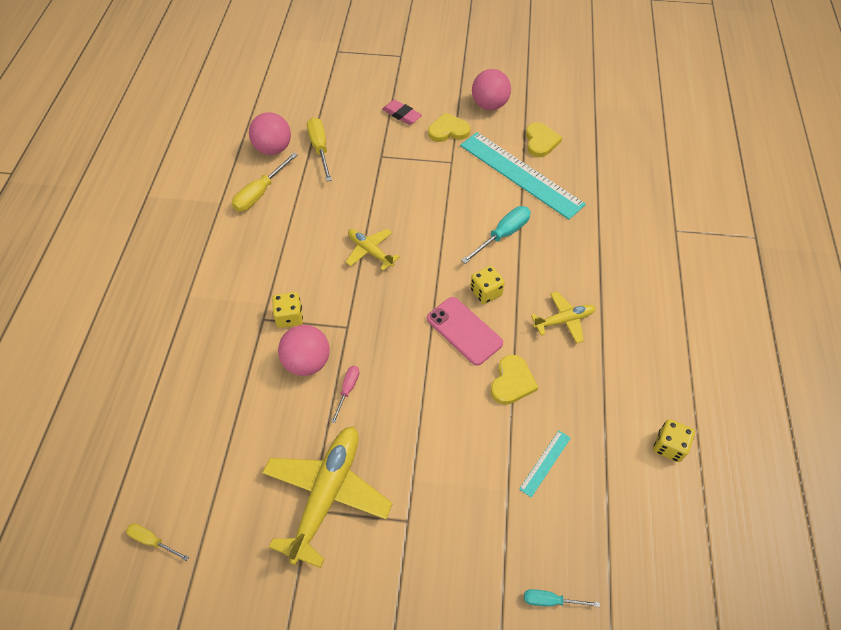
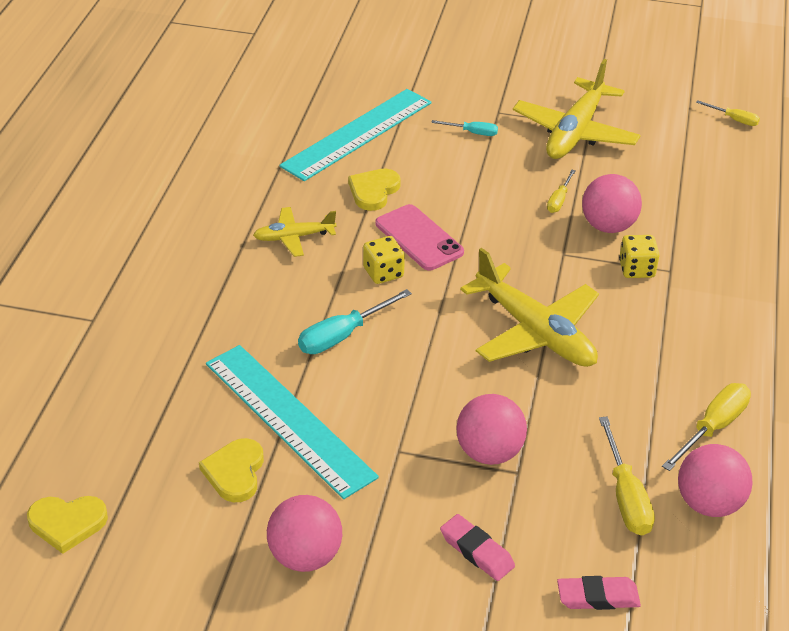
camera: 175 degrees left, 15 degrees down
pink screwdriver [331,366,359,423] -> yellow screwdriver [547,170,575,213]
yellow plane [346,229,400,271] -> yellow plane [460,248,599,367], size x1.86
yellow heart [428,112,470,142] -> yellow heart moved to [27,496,108,554]
turquoise ruler [519,431,571,497] -> turquoise ruler [279,89,432,181], size x2.40
turquoise screwdriver [524,589,600,607] -> turquoise screwdriver moved to [431,120,498,136]
yellow dice [653,419,695,462] -> none
none -> pink ball [456,394,527,465]
none -> pink eraser [557,576,641,610]

